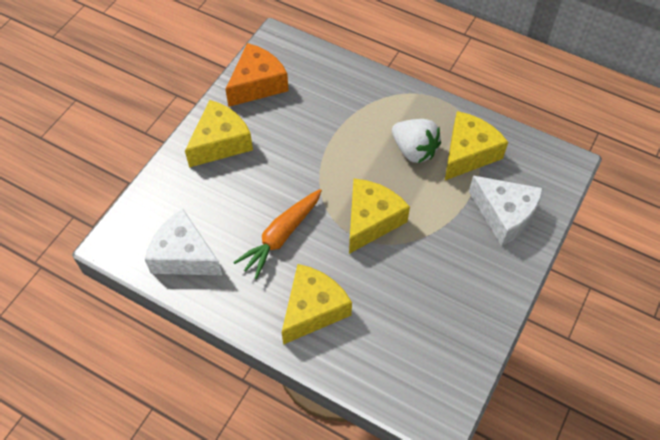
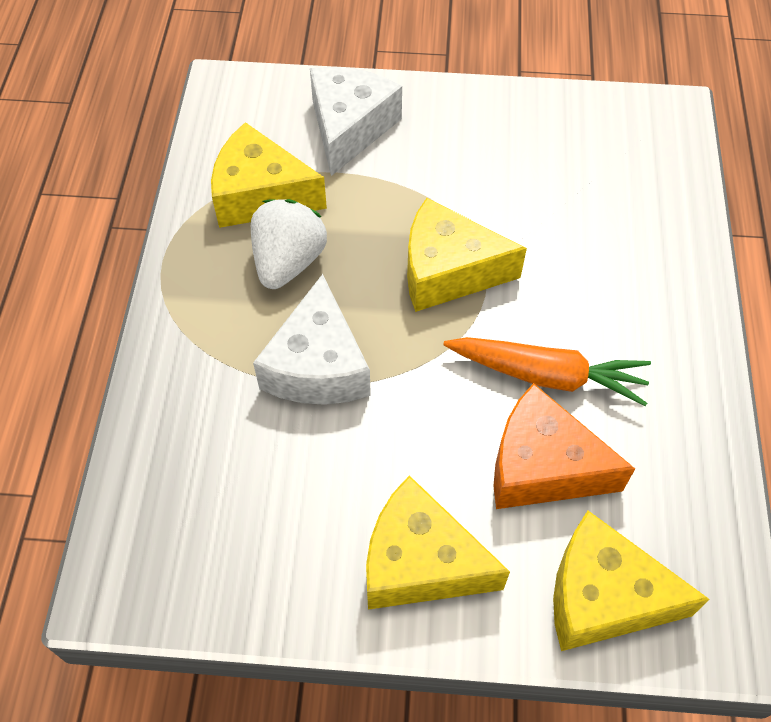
camera: 115 degrees left, 0 degrees up
white cheese [145,209,222,275] -> white cheese moved to [253,274,371,405]
orange cheese [225,43,289,107] -> orange cheese moved to [493,383,635,509]
yellow cheese [282,264,352,345] -> yellow cheese moved to [553,510,710,651]

